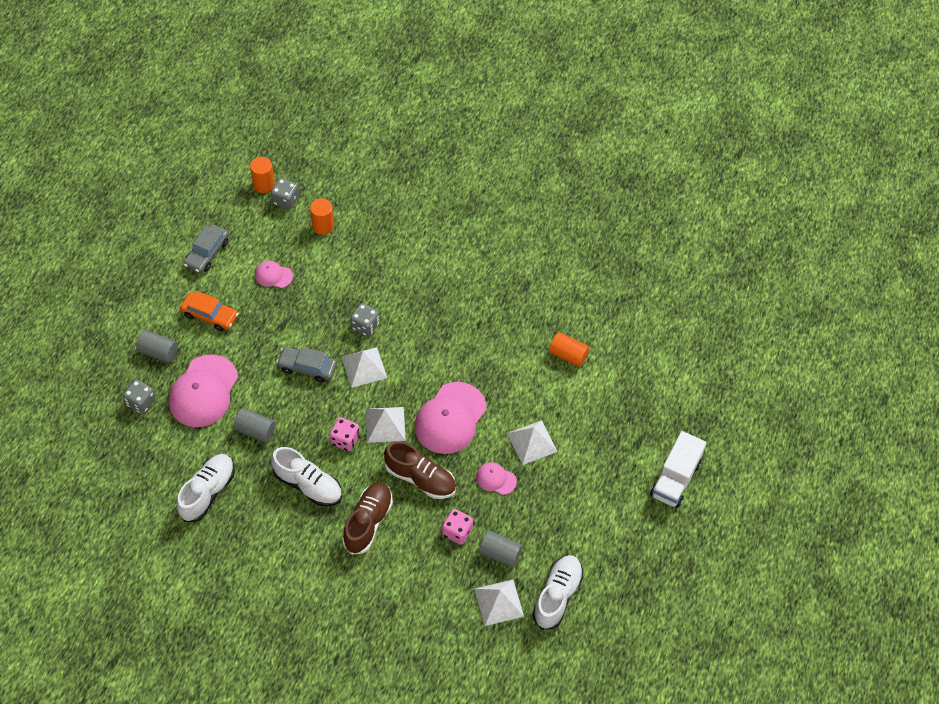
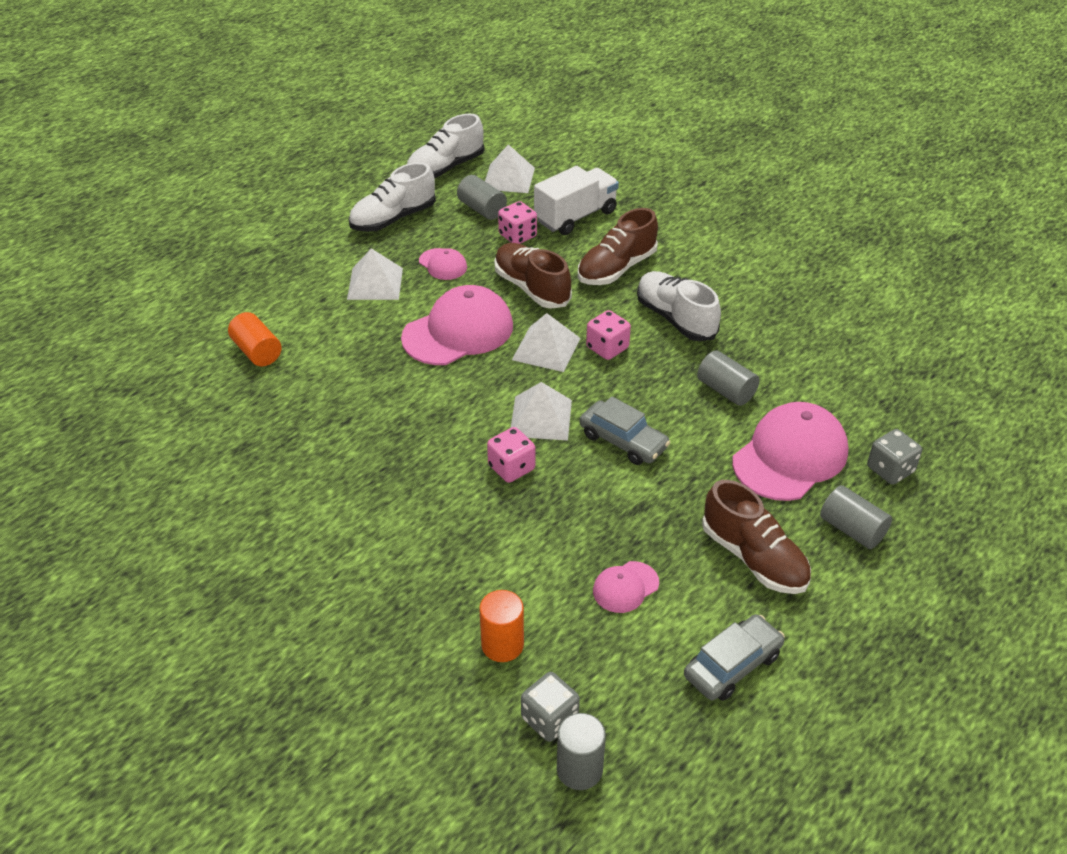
camera: 155 degrees left, 15 degrees down
white shoe [177,454,235,522] -> white shoe moved to [348,162,436,232]
orange car [180,291,239,331] -> brown shoe [702,480,811,594]
orange cylinder [250,157,275,193] -> grey cylinder [557,713,606,790]
pink cap [255,261,293,288] -> pink cap turned 105 degrees clockwise [593,561,659,613]
grey dice [350,303,380,337] -> pink dice [487,427,535,483]
white truck [650,431,706,508] -> white truck moved to [534,166,619,235]

